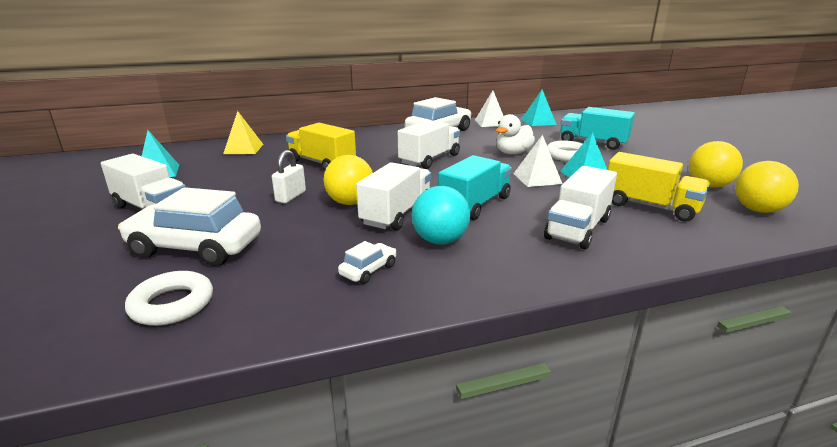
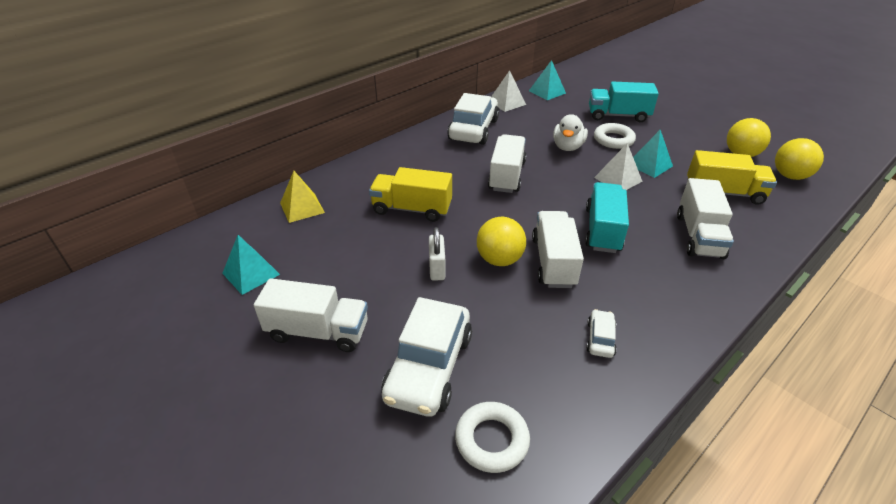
camera: 25 degrees left, 15 degrees up
white car [118,187,261,266] -> white car turned 60 degrees counterclockwise [381,297,472,416]
turquoise ball [412,186,470,245] -> none

